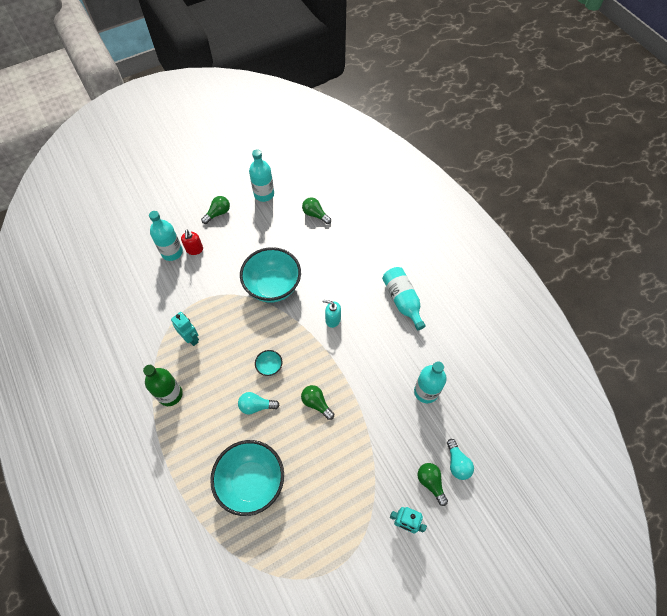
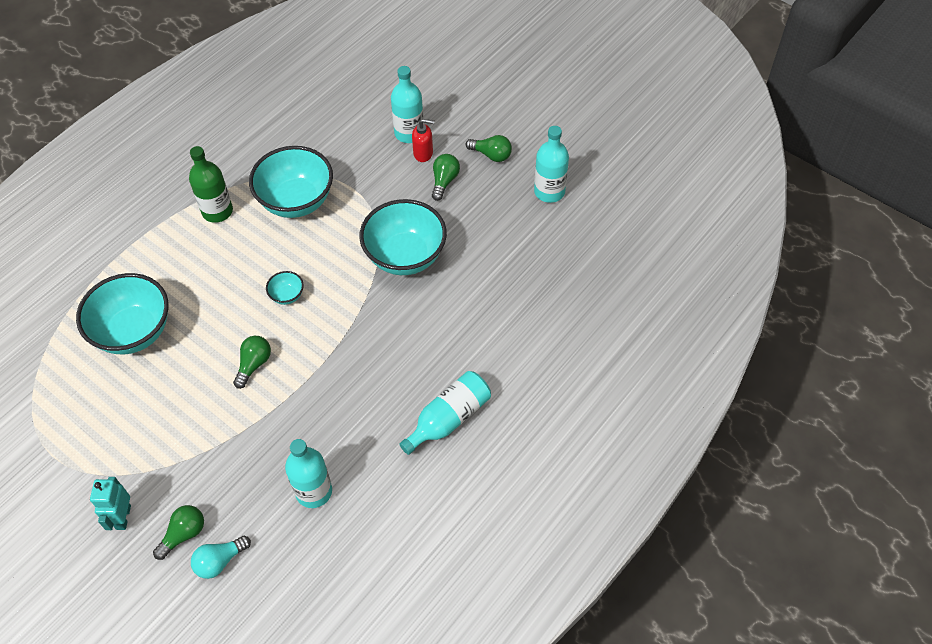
camera: 70 degrees right, 5 degrees down
turquoise robot [171,312,199,346] -> turquoise bowl [249,146,333,218]
red soap dispenser [181,230,203,255] -> red soap dispenser turned 150 degrees counterclockwise [412,119,435,162]
turquoise light bulb [238,392,279,414] -> none
green light bulb [302,197,331,224] -> green light bulb moved to [432,154,460,201]
turquoise soap dispenser [323,300,341,328] -> none

